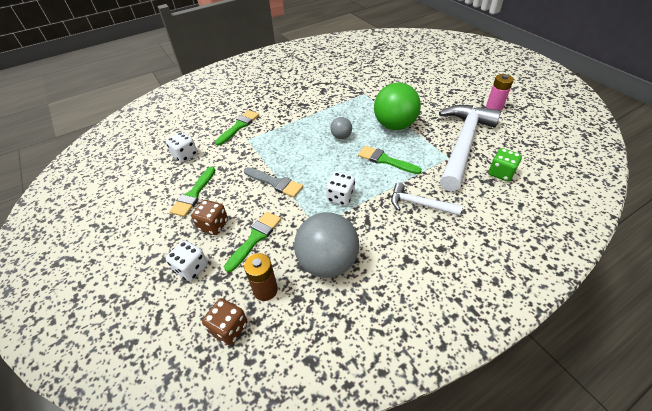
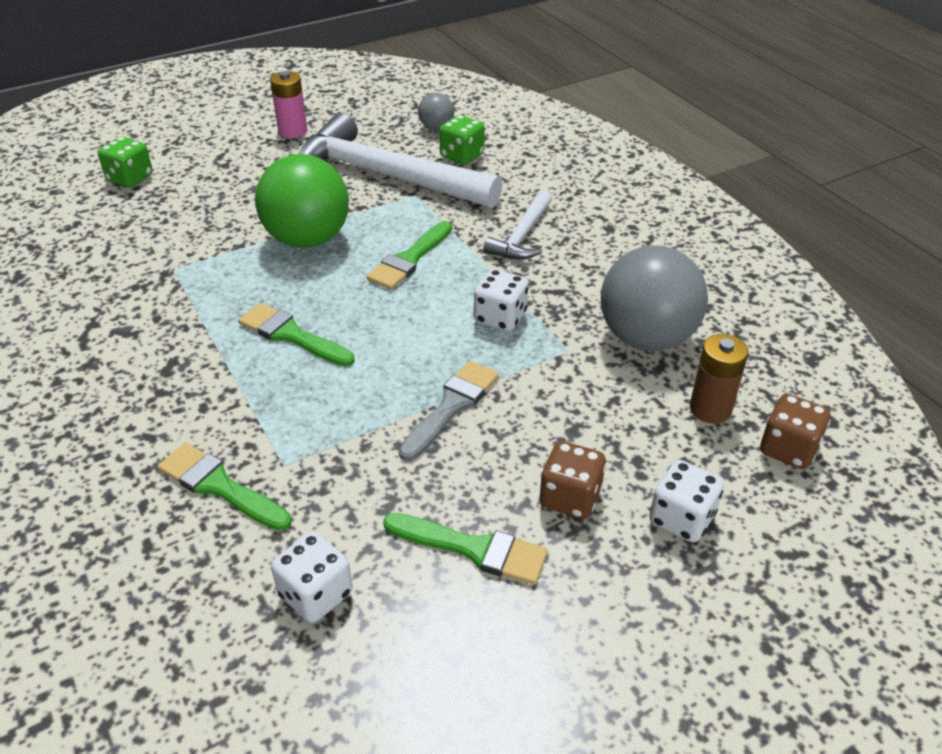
camera: 90 degrees left, 5 degrees down
green brush [224,211,281,272] -> green brush moved to [238,303,355,367]
grey ball [330,117,352,139] -> grey ball moved to [418,93,454,130]
none -> green dice [98,136,153,188]

